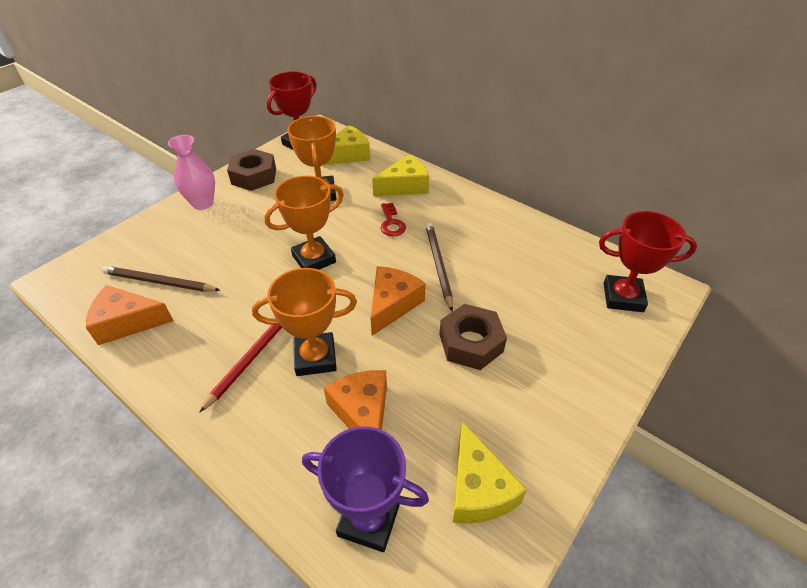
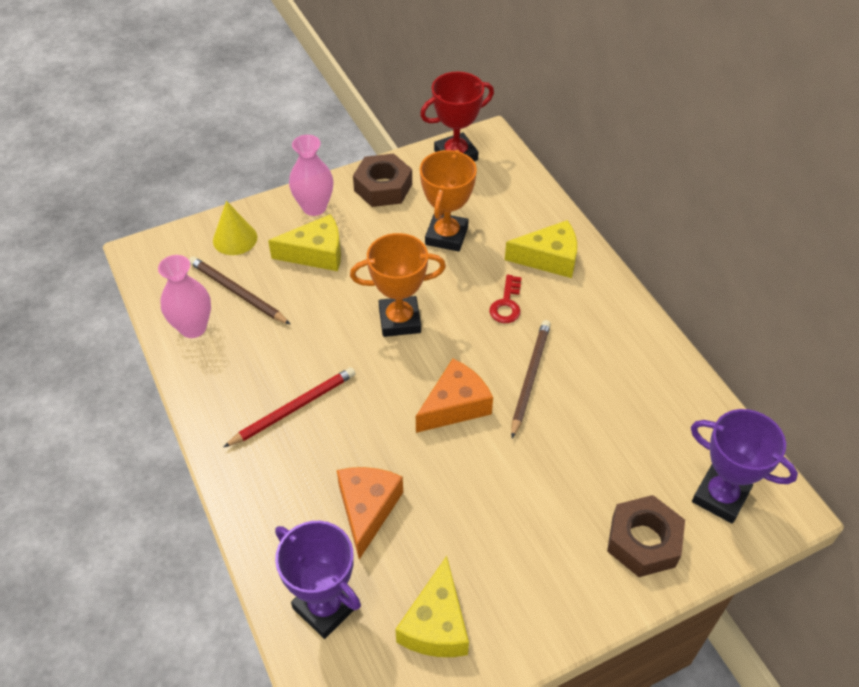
camera: 25 degrees right, 5 degrees up
orange cheese [86,285,173,345] -> pink vase [158,255,211,338]
orange trophy [252,268,357,376] -> none
yellow cheese [324,125,370,165] -> yellow cheese moved to [268,214,341,271]
brown nut [439,304,507,370] -> brown nut moved to [607,495,685,577]
red trophy [599,211,697,312] -> purple trophy [691,409,798,524]
none -> yellow cone [213,201,257,255]

